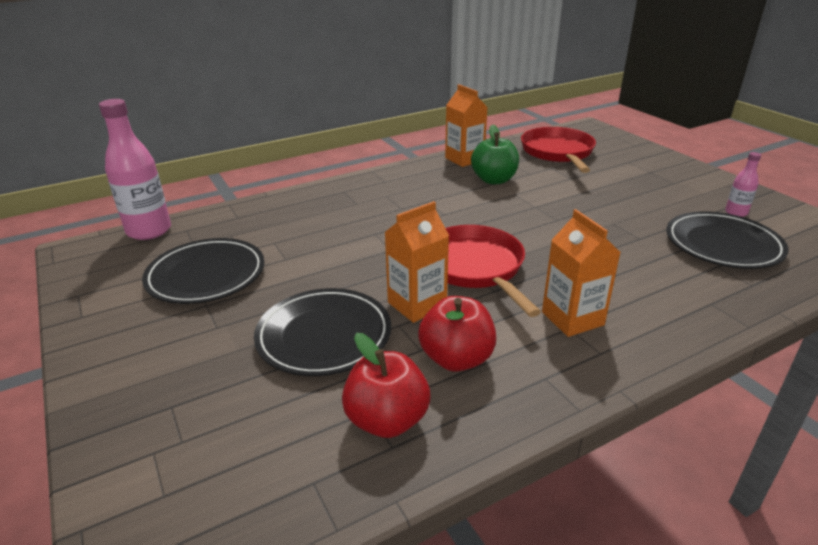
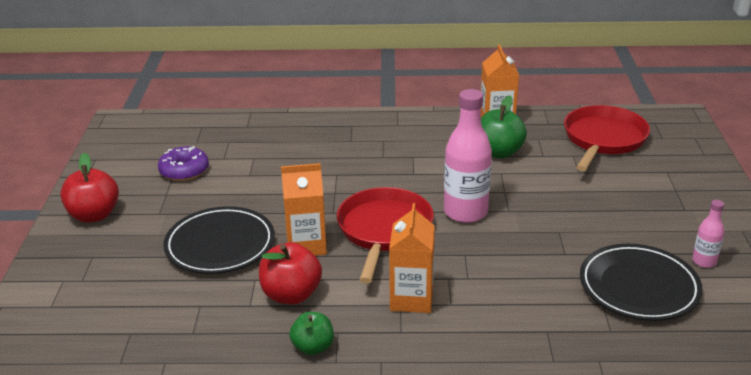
camera: 30 degrees right, 0 degrees up
pink bottle [99,99,171,240] -> pink bottle moved to [444,89,492,223]
black plate [142,238,264,304] -> purple donut [158,146,209,181]
red apple [342,333,430,438] -> red apple moved to [60,153,119,223]
none -> green apple [289,312,334,355]

